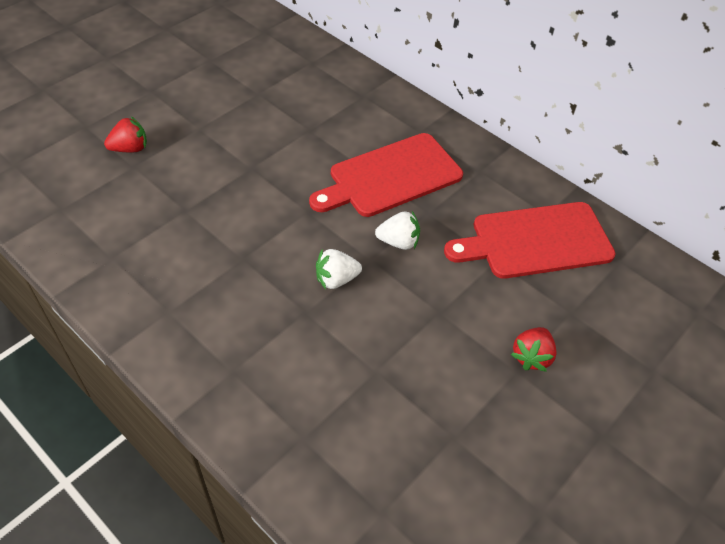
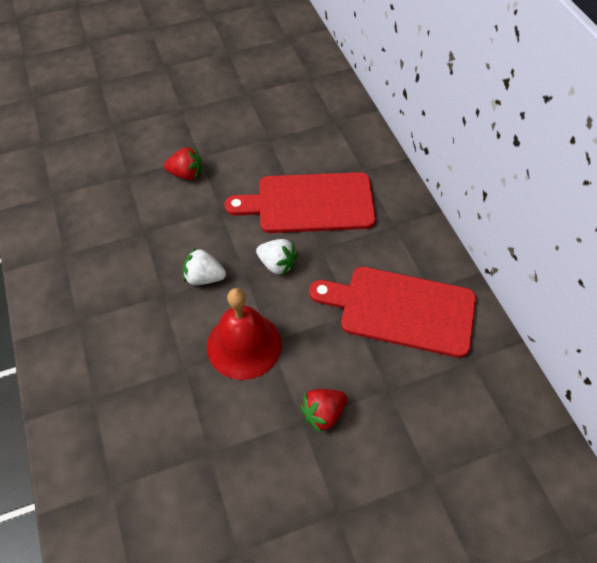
camera: 30 degrees right, 5 degrees up
red strawberry [104,116,147,152] -> red strawberry moved to [164,147,202,180]
none -> red bell [207,288,282,380]

